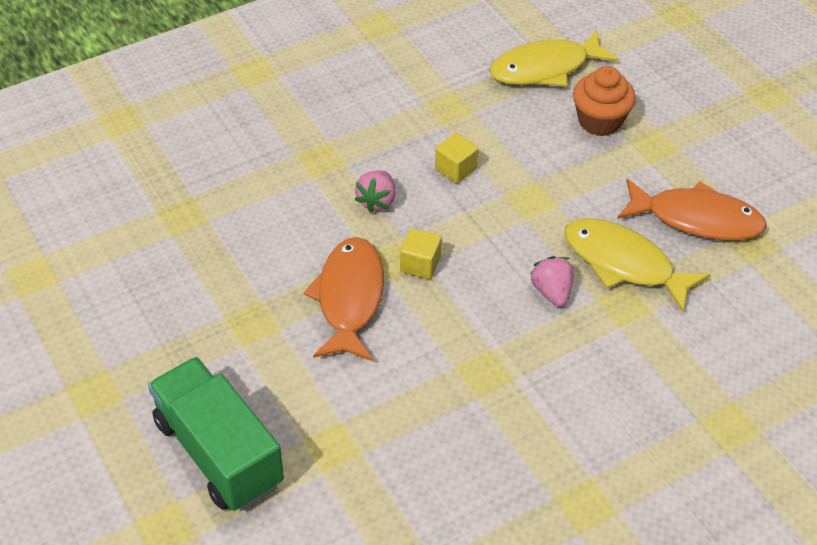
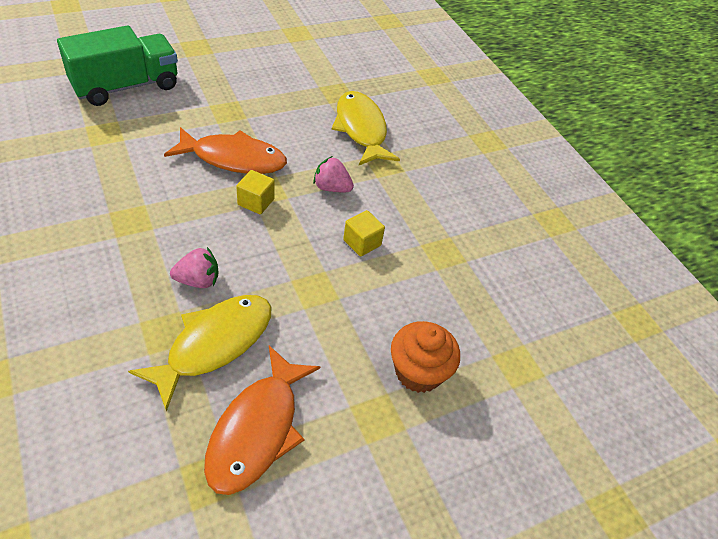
camera: 90 degrees right, 0 degrees up
yellow fish [489,30,619,87] -> yellow fish moved to [331,91,400,165]

